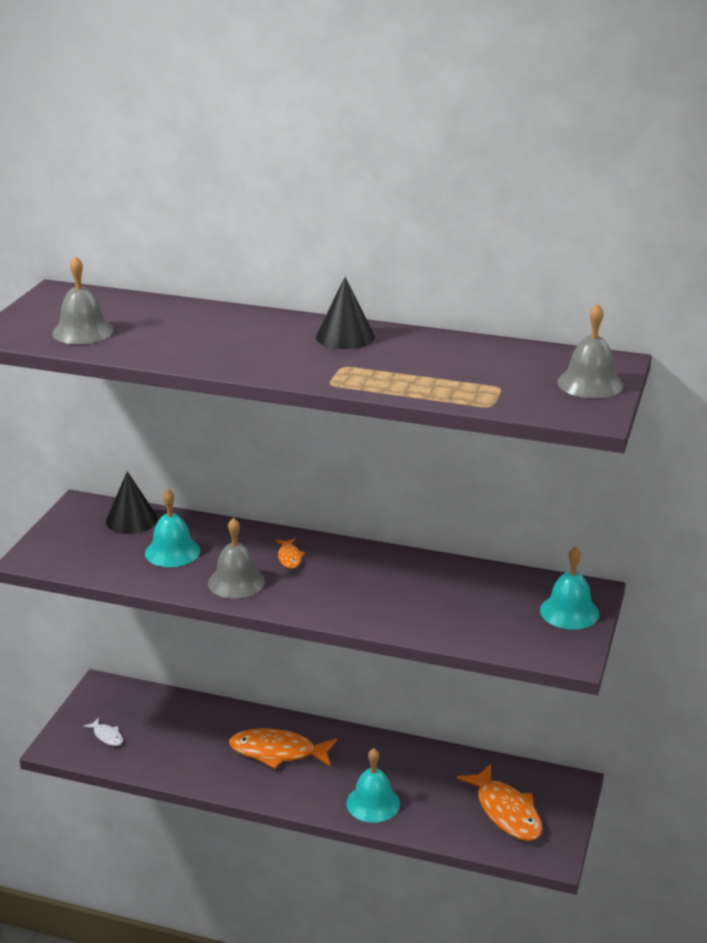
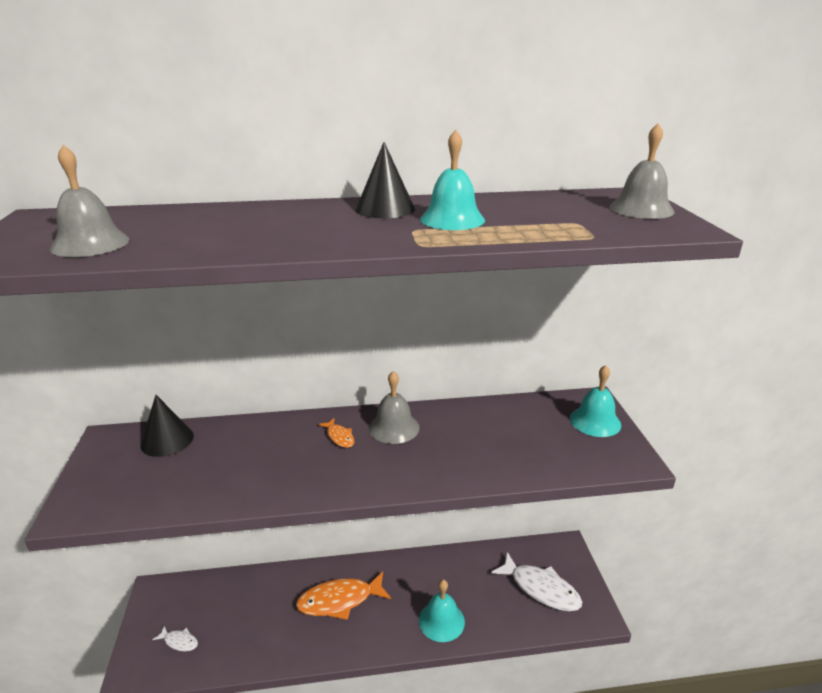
camera: 25 degrees left, 0 degrees up
turquoise bell [145,489,200,567] -> turquoise bell moved to [420,130,485,230]
grey bell [208,518,265,599] -> grey bell moved to [369,371,420,444]
orange fish [457,764,543,841] -> white fish [491,552,582,611]

